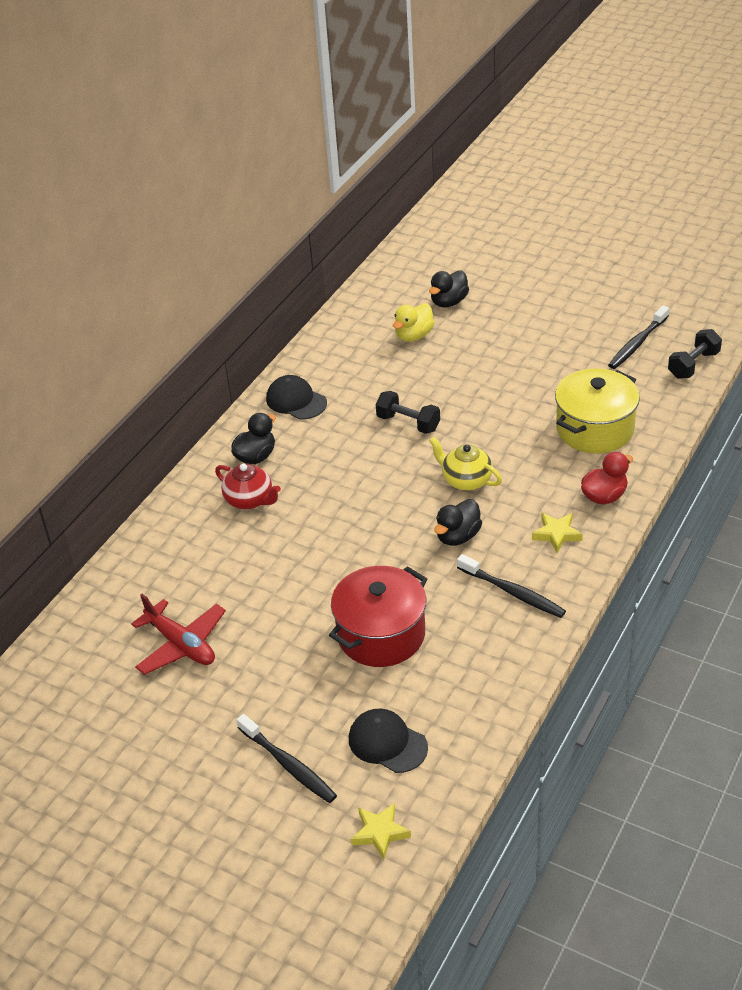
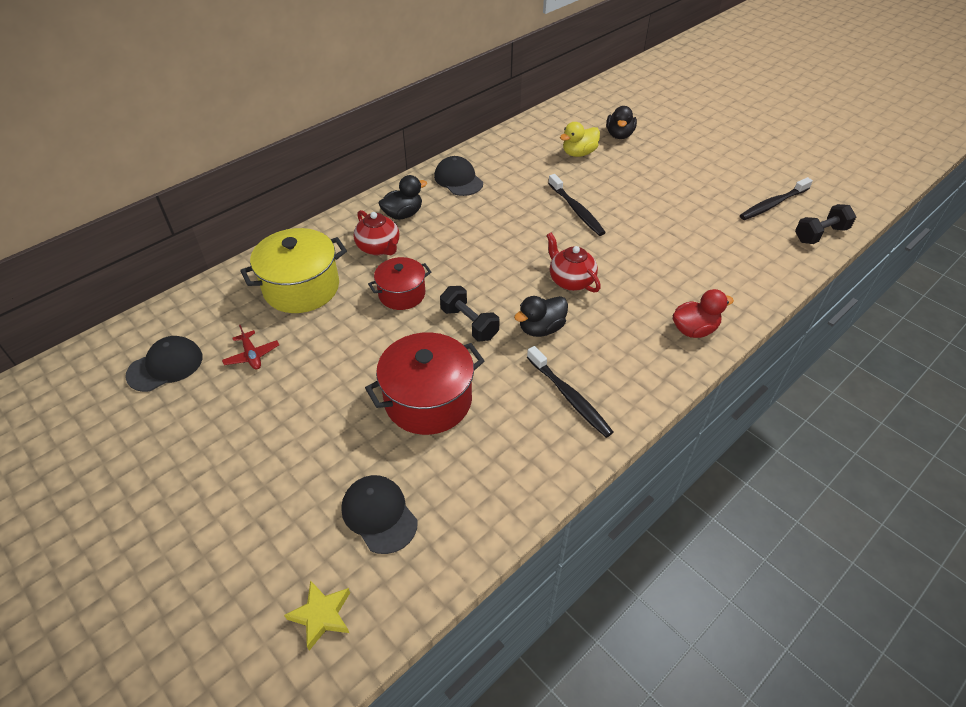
camera: 15 degrees right, 5 degrees up
red plane [131,594,226,675] -> red plane [222,325,279,370], size x0.55
black toothbrush [236,714,337,803] -> black toothbrush moved to [548,174,606,236]
black dumbbell [376,391,440,434] -> black dumbbell moved to [440,286,499,342]
black duck [429,270,469,307] -> black duck turned 45 degrees counterclockwise [606,106,637,139]
yellow teapot [429,437,502,491] -> red teapot [547,233,601,293]
yellow star [532,513,583,553] -> none
yellow pot [555,368,640,453] -> yellow pot moved to [240,228,347,313]
none -> black cap [125,336,202,392]
none -> red pot [368,257,431,310]

